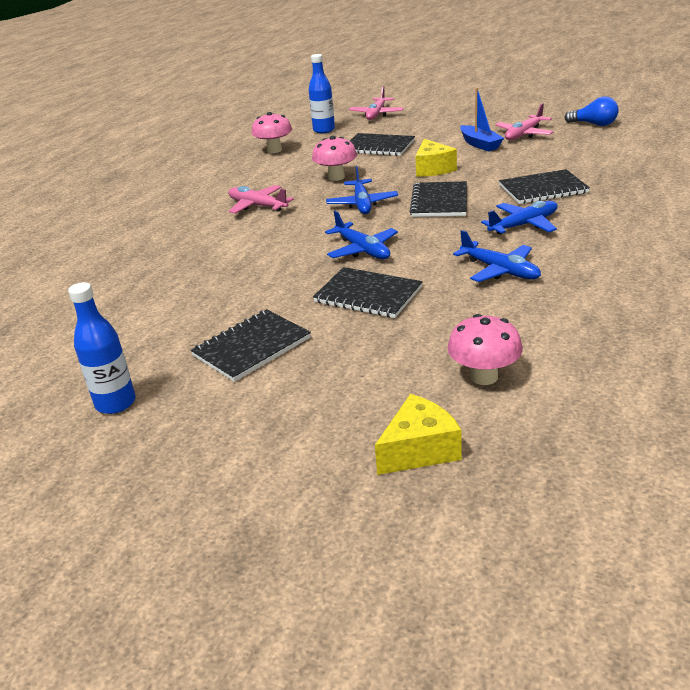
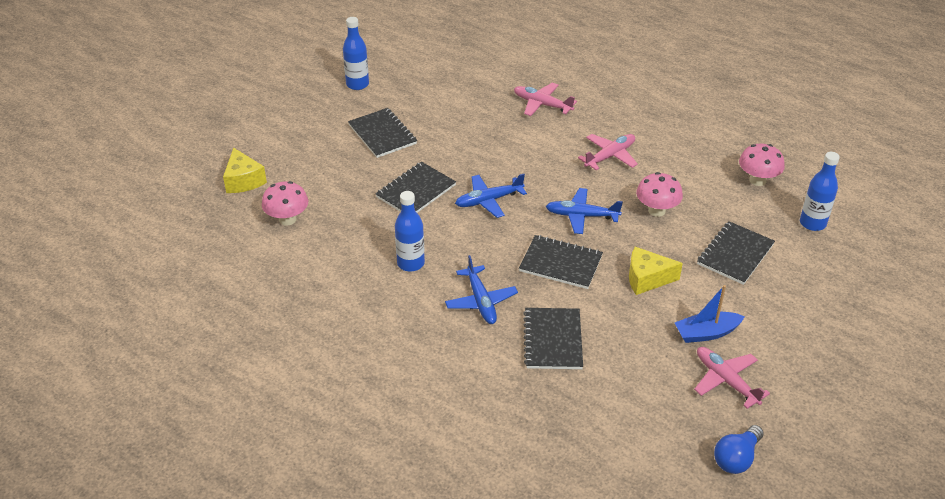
camera: 100 degrees right, 10 degrees up
pink plane [349,86,404,120] -> pink plane moved to [514,83,577,116]
blue plane [453,230,541,282] -> blue bottle [395,191,425,272]

